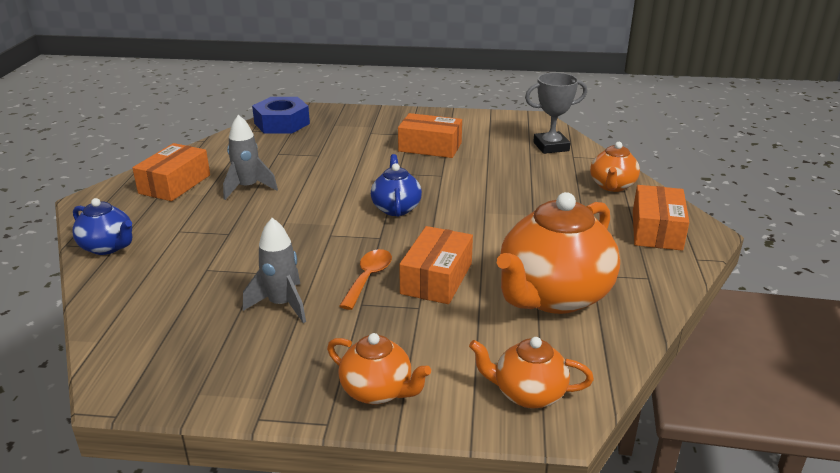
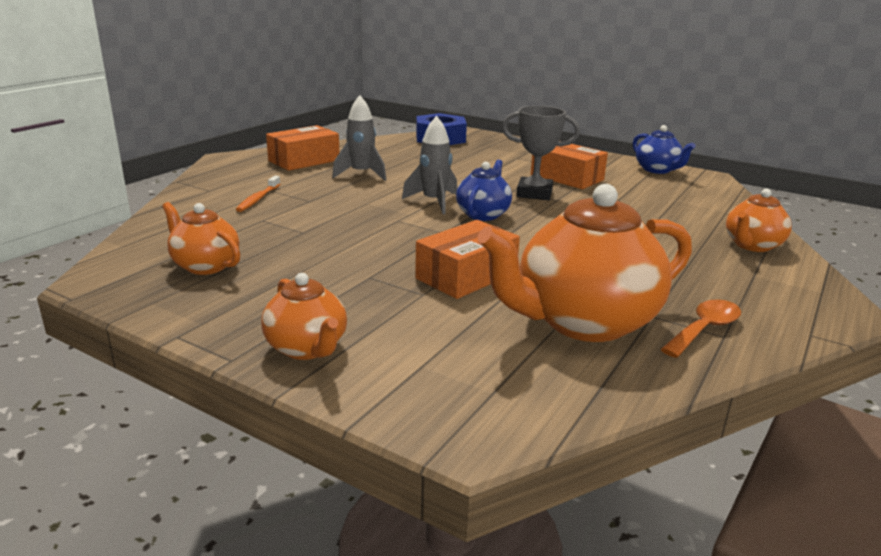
camera: 25 degrees right, 5 degrees down
blue teapot [72,198,132,255] -> blue teapot moved to [633,125,696,174]
grey rocket [243,218,306,323] -> grey rocket moved to [402,116,457,214]
orange spoon [340,249,392,310] -> orange spoon moved to [661,299,741,358]
orange teapot [469,337,594,409] -> orange teapot moved to [162,202,241,275]
grey trophy [525,72,587,154] -> grey trophy moved to [502,106,580,200]
orange box [633,185,689,251] -> none
none -> orange toothbrush [236,176,281,212]

